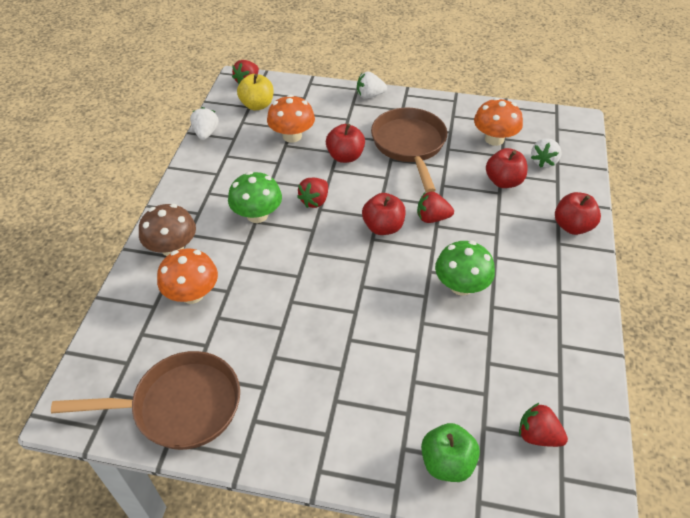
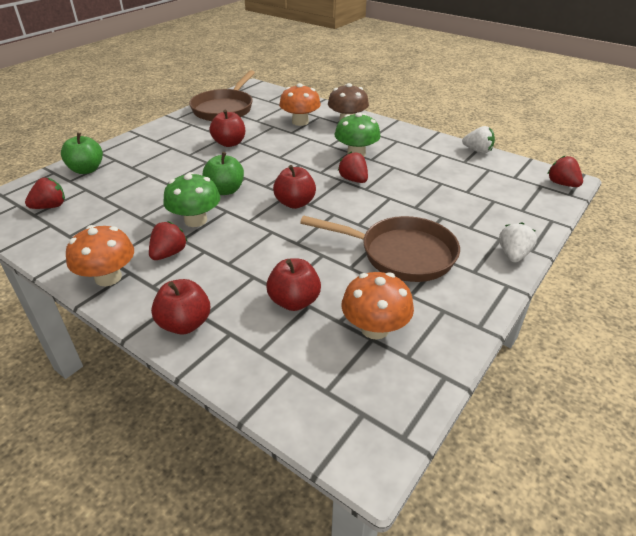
camera: 115 degrees right, 10 degrees down
yellow apple [237,74,274,110] -> none
orange mushroom [267,95,315,143] -> orange mushroom moved to [66,225,134,286]
red apple [326,123,365,163] -> red apple moved to [210,110,245,147]
red strawberry [417,192,454,223] -> red strawberry moved to [149,221,188,260]
white strawberry [531,138,562,168] -> none
none -> green apple [203,152,244,195]

